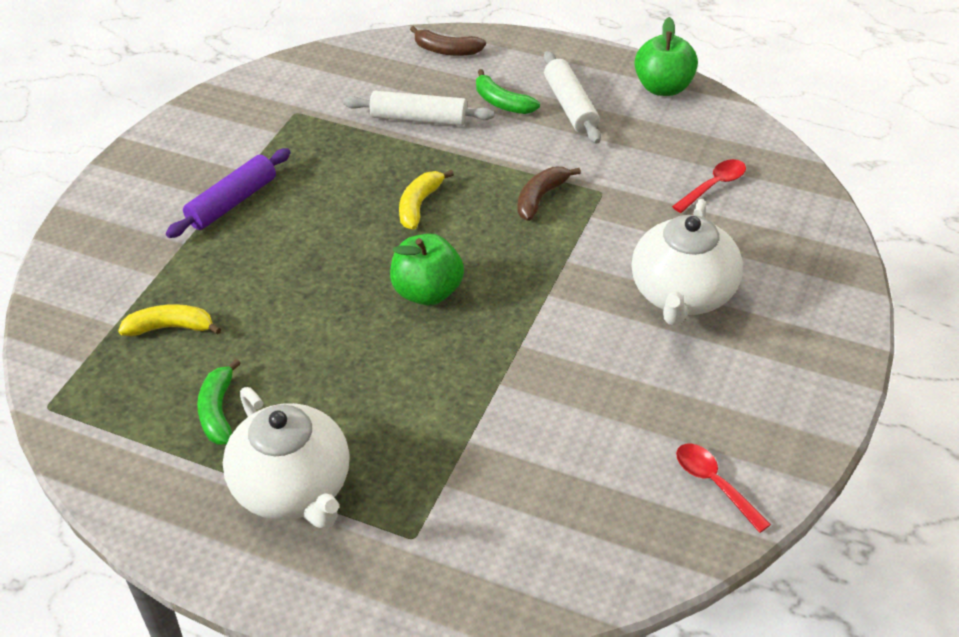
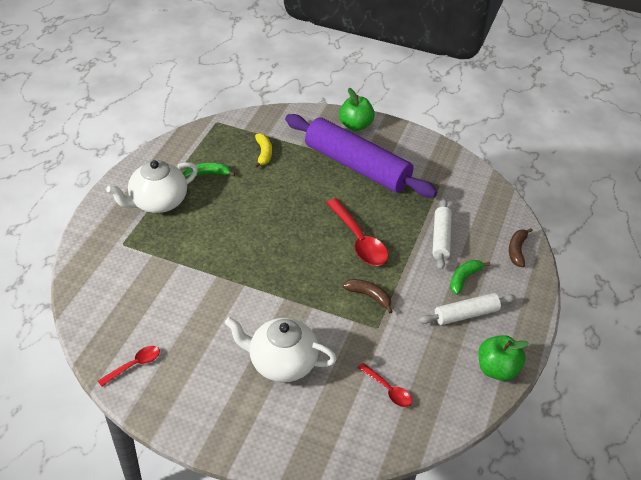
camera: 85 degrees right, 0 degrees up
purple rolling pin [166,148,291,238] -> purple rolling pin [285,114,437,198], size x2.03
green apple [390,234,464,305] -> green apple moved to [339,88,375,131]
yellow banana [399,170,454,230] -> red spoon [327,199,388,266]

